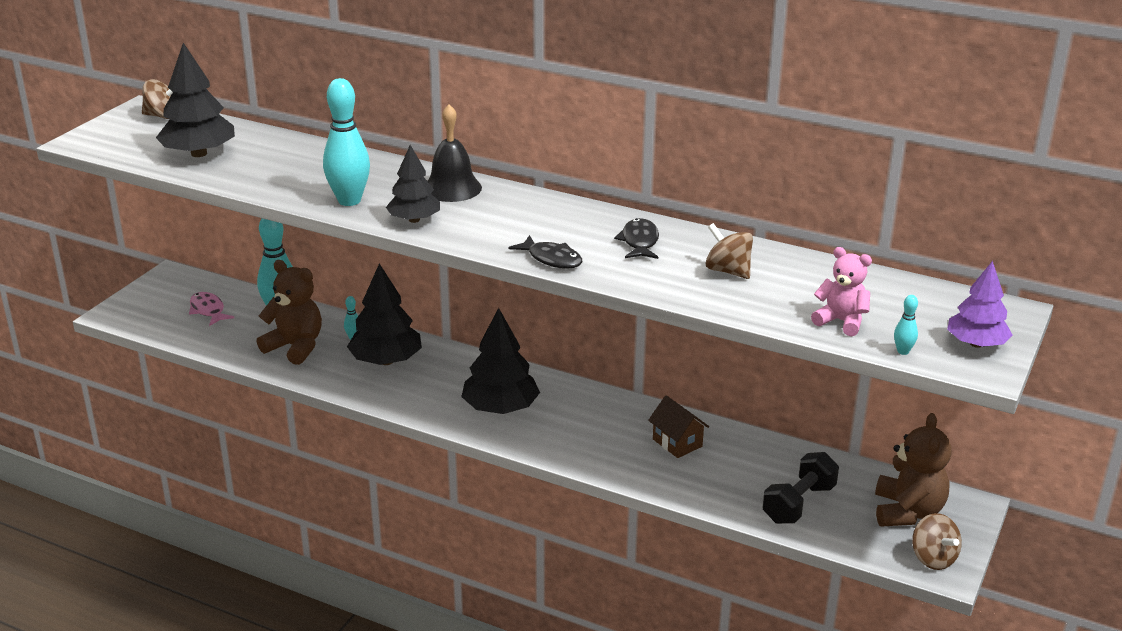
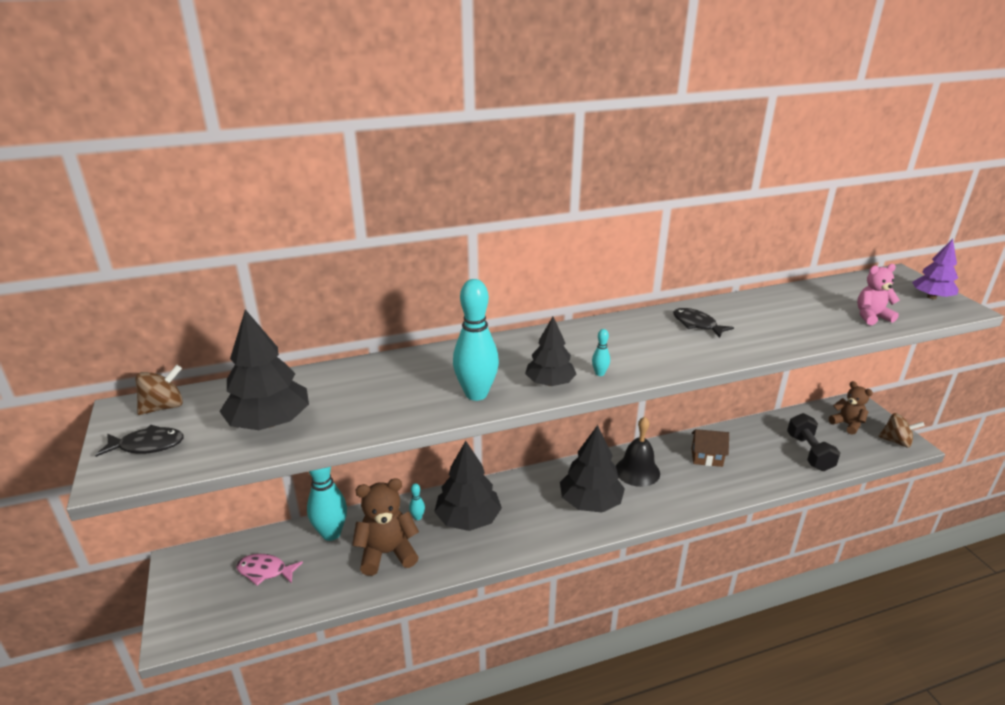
camera: 45 degrees left, 0 degrees up
black bell [428,104,482,202] -> black bell moved to [616,417,660,487]
black fish [509,235,582,269] -> black fish moved to [95,425,184,457]
brown spinning top [706,223,753,279] -> none
brown teddy bear [875,413,952,526] -> brown teddy bear [829,381,873,435], size x0.65
turquoise bowling pin [894,295,918,355] -> turquoise bowling pin moved to [592,329,610,376]

